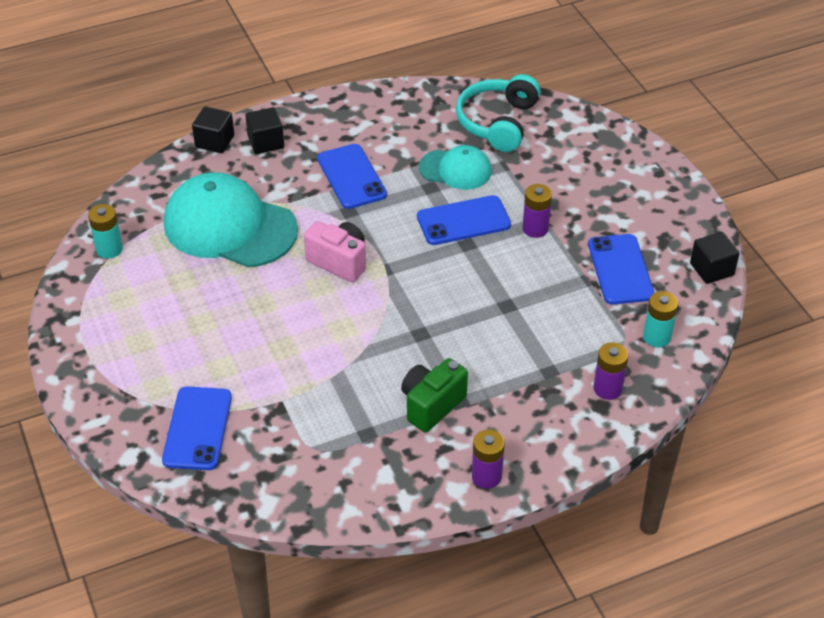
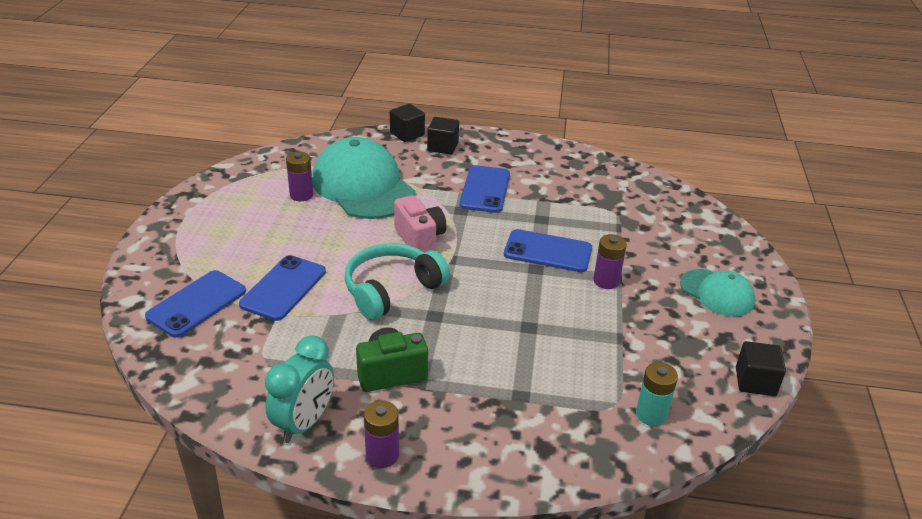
camera: 30 degrees right, 10 degrees down
turquoise battery [88,204,123,259] -> none
turquoise cap [419,145,492,190] -> turquoise cap moved to [680,269,755,316]
turquoise headphones [456,74,540,152] -> turquoise headphones moved to [345,243,450,320]
blue phone [588,234,654,305] -> blue phone moved to [239,255,326,321]
purple battery [594,342,628,400] -> purple battery moved to [286,152,313,201]
none -> turquoise clock [265,335,334,443]

